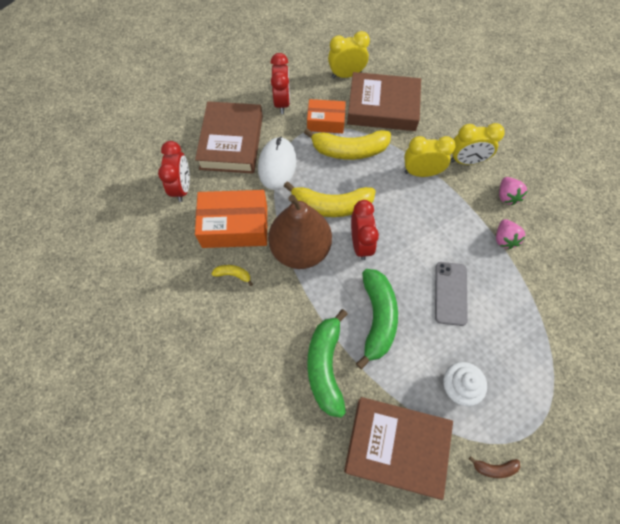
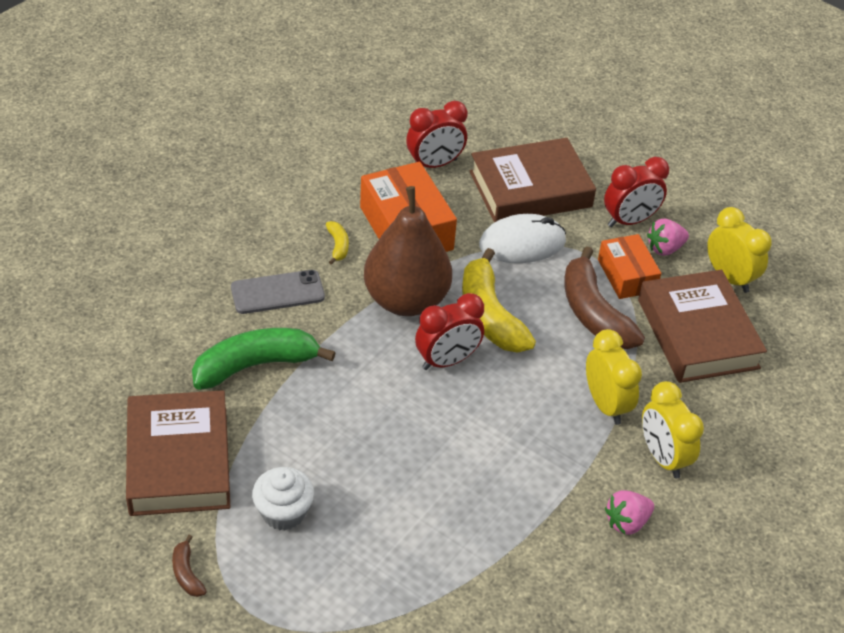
camera: 65 degrees right, 20 degrees down
yellow banana [304,128,391,160] -> brown banana [564,246,645,349]
green banana [356,269,398,369] -> none
grey phone [435,262,468,326] -> grey phone moved to [231,270,325,314]
pink strawberry [496,219,525,249] -> pink strawberry moved to [647,218,689,256]

